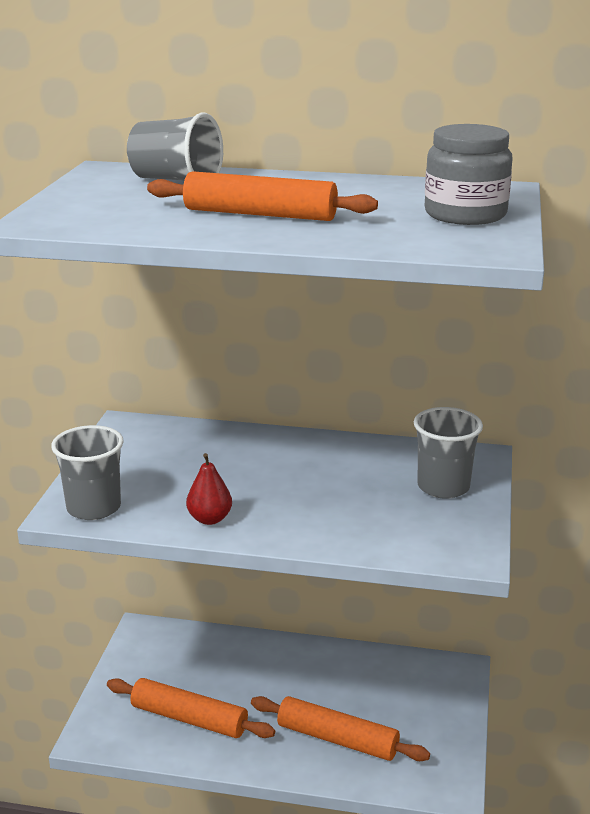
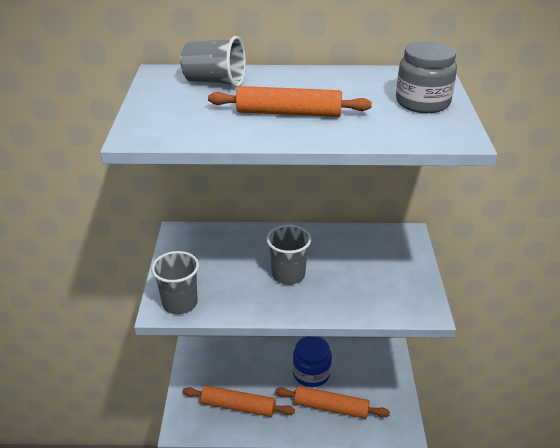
camera: 10 degrees left, 10 degrees up
red pear [186,453,232,525] -> none
grey cup [414,407,483,499] -> grey cup moved to [266,225,311,285]
none -> blue jar [293,336,332,387]

